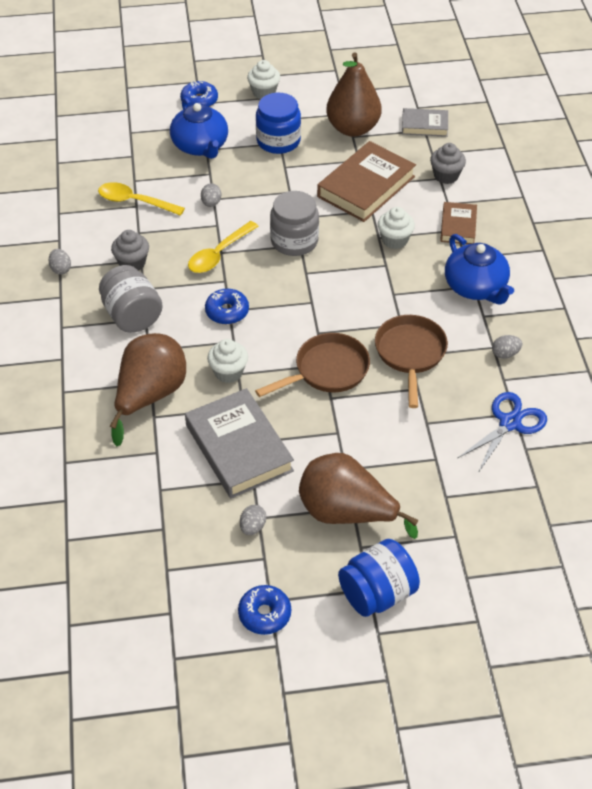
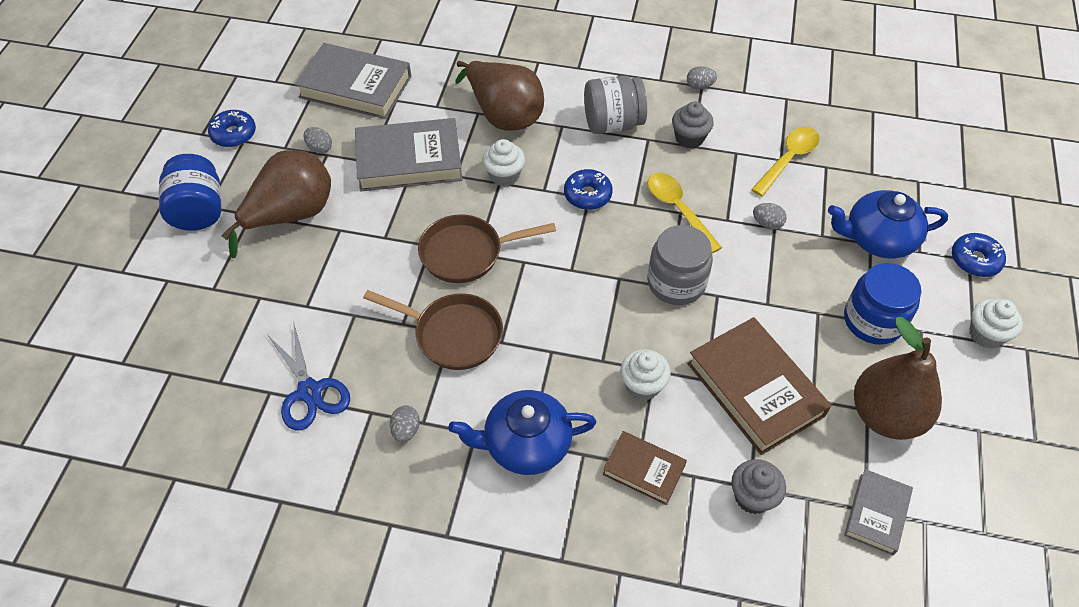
camera: 110 degrees right, 5 degrees up
brown pan [255,333,370,397] -> brown pan turned 90 degrees clockwise [418,214,556,283]
none -> grey book [295,43,411,119]

